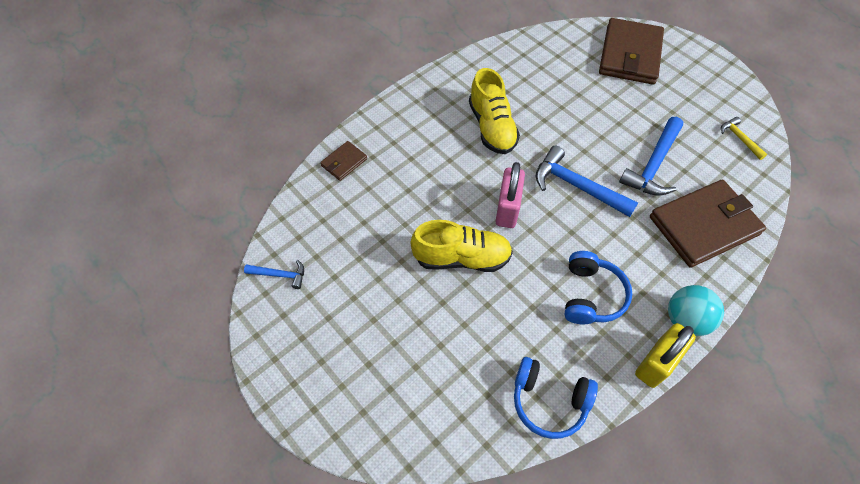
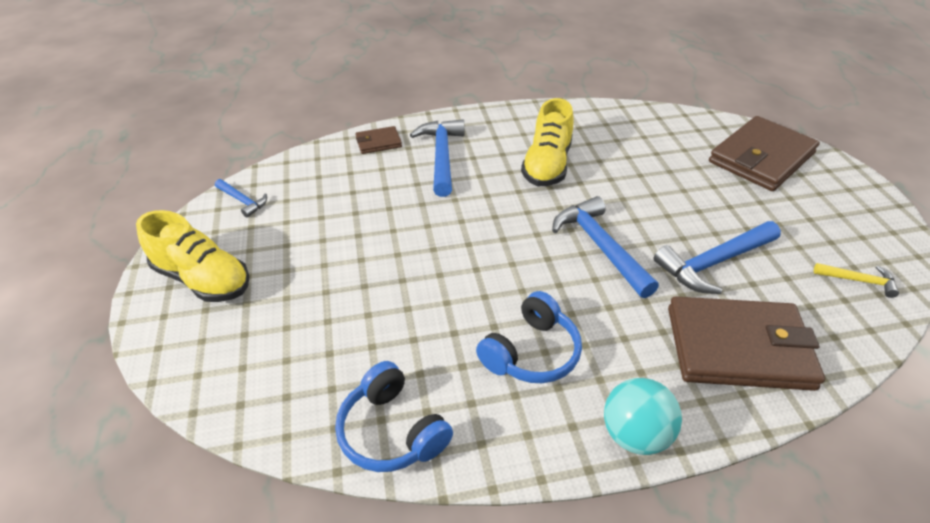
camera: 30 degrees right, 15 degrees down
yellow shoe [410,220,513,272] -> yellow shoe moved to [136,210,250,302]
pink padlock [495,162,525,228] -> none
yellow padlock [635,323,696,388] -> none
yellow hammer [721,117,767,160] -> yellow hammer turned 105 degrees clockwise [814,263,899,298]
none -> blue hammer [410,119,465,197]

